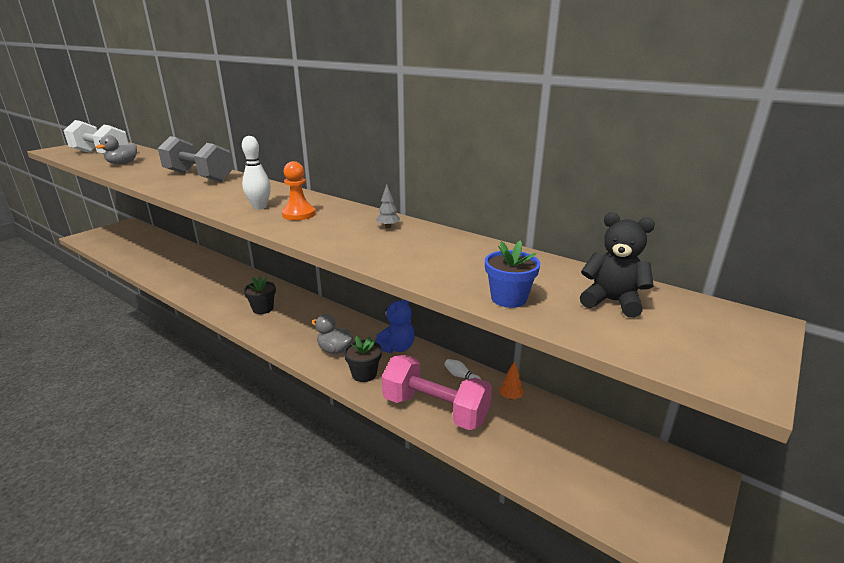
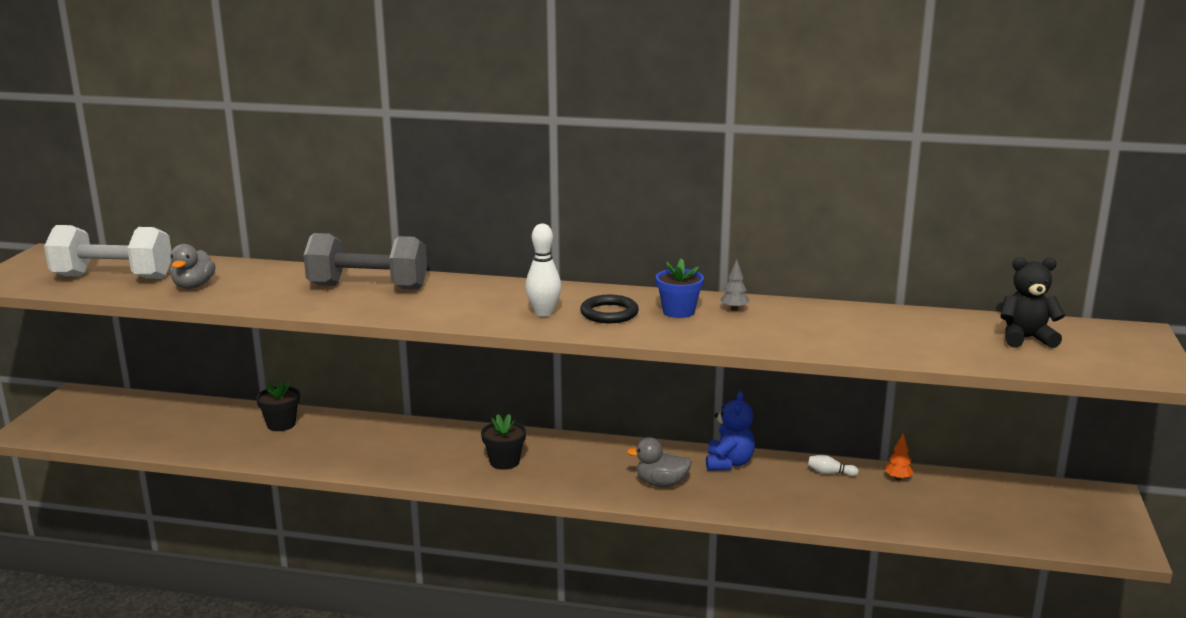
camera: 25 degrees left, 5 degrees down
orange pawn [282,161,316,220] -> black ring [580,295,639,323]
black flower pot [344,336,382,382] -> black flower pot moved to [256,381,300,431]
pink dumbbell [382,355,492,430] -> none
blue flower pot [485,240,540,308] -> blue flower pot moved to [656,258,704,318]

